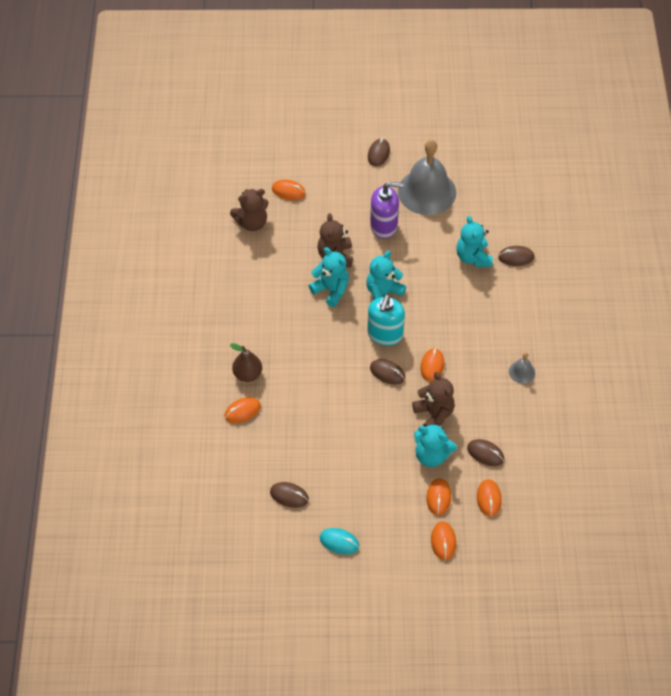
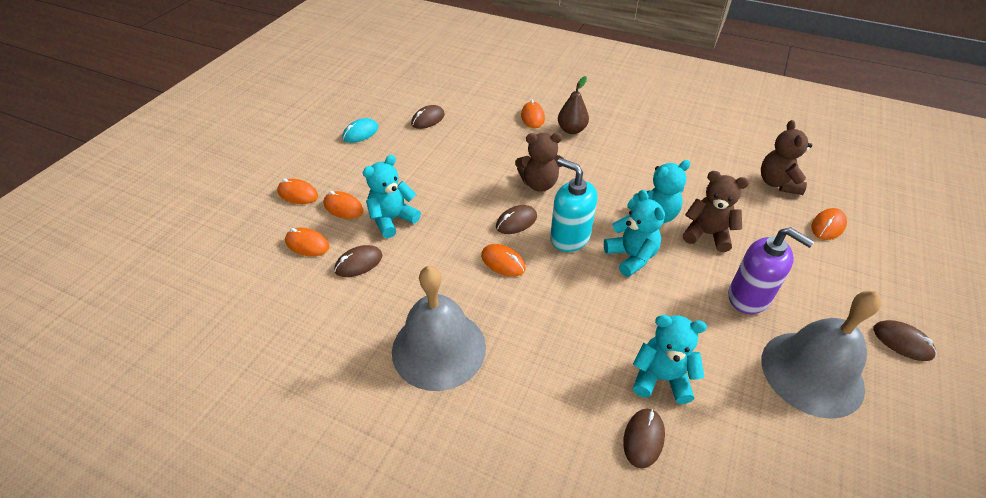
camera: 115 degrees right, 10 degrees down
purple soap dispenser [370,182,404,239] -> purple soap dispenser turned 75 degrees counterclockwise [728,227,815,314]
brown teddy bear [412,372,455,427] -> brown teddy bear moved to [515,133,564,192]
grey bell [509,353,535,384] -> grey bell [392,266,486,391], size x2.39

